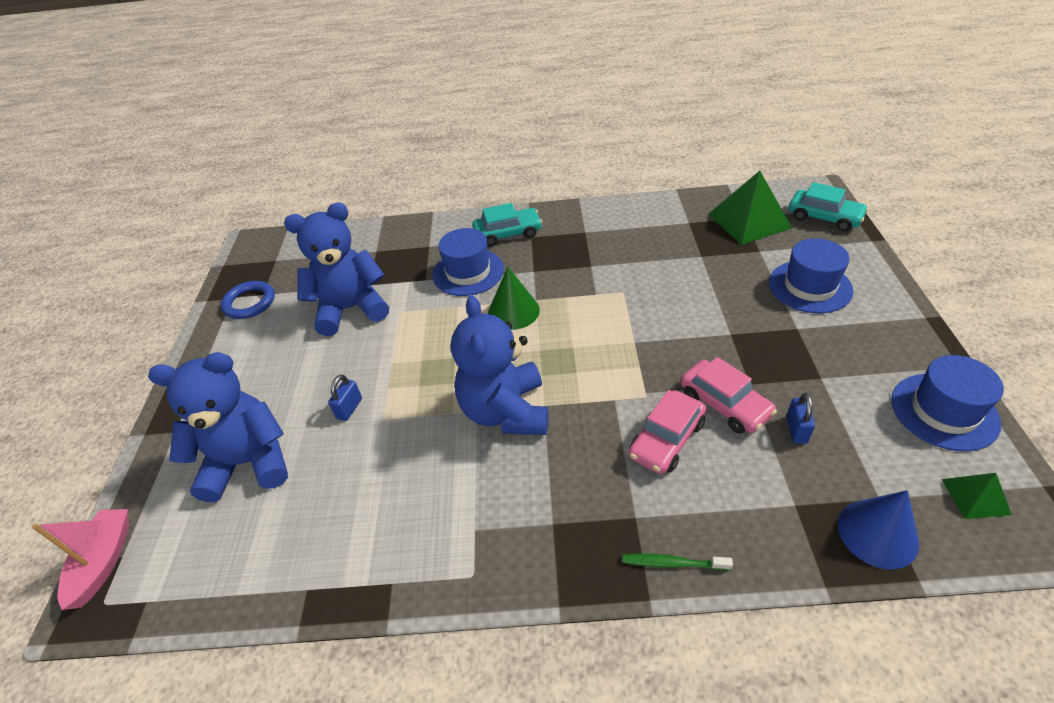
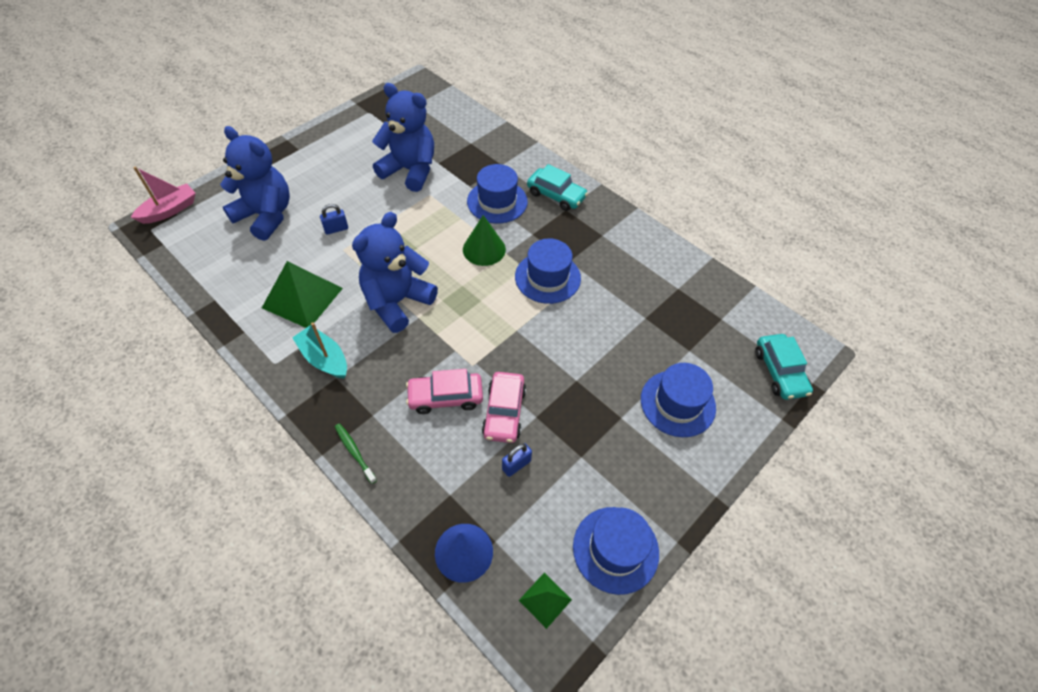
camera: 40 degrees right, 10 degrees up
blue ring [221,281,275,319] -> none
green pyramid [708,171,792,245] -> green pyramid moved to [262,261,343,328]
none -> turquoise boat [292,322,347,379]
none -> blue hat [515,238,581,304]

